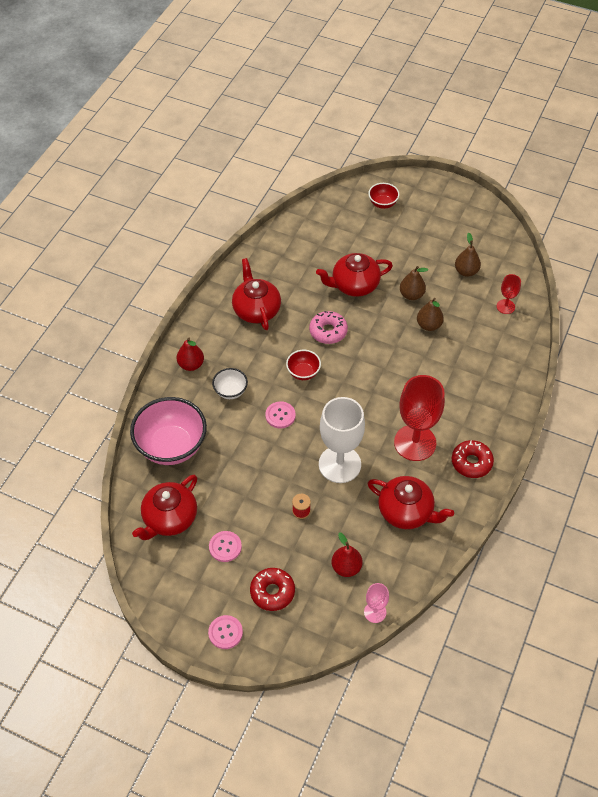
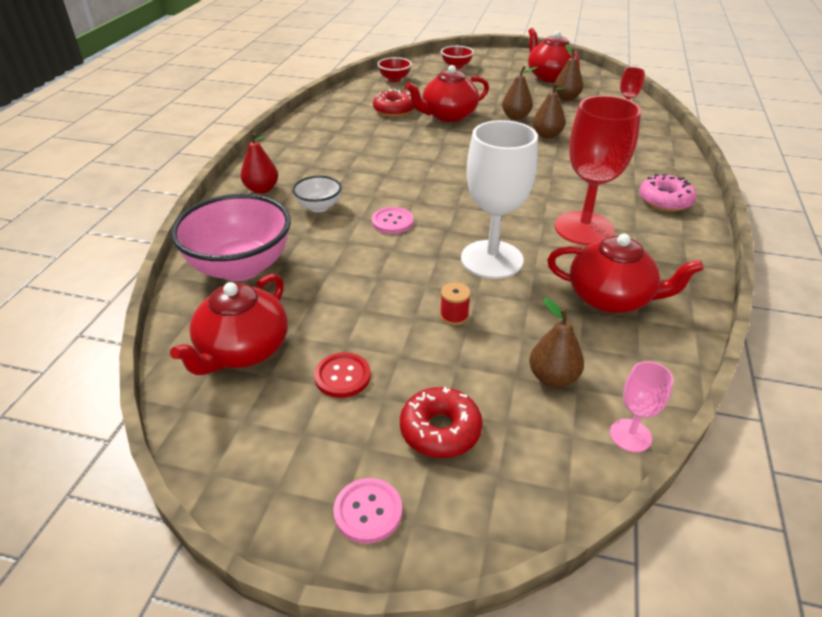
camera: 10 degrees left, 15 degrees down
pink button [209,531,242,562] -> red button [314,352,371,398]
red teapot [232,258,281,330] -> red teapot moved to [528,28,580,83]
red bowl [286,350,321,380] -> red bowl moved to [377,57,412,82]
pink donut [309,311,348,344] -> pink donut moved to [639,174,697,211]
red pear [332,533,362,577] -> brown pear [529,298,584,388]
red donut [452,440,494,478] -> red donut moved to [373,89,414,117]

